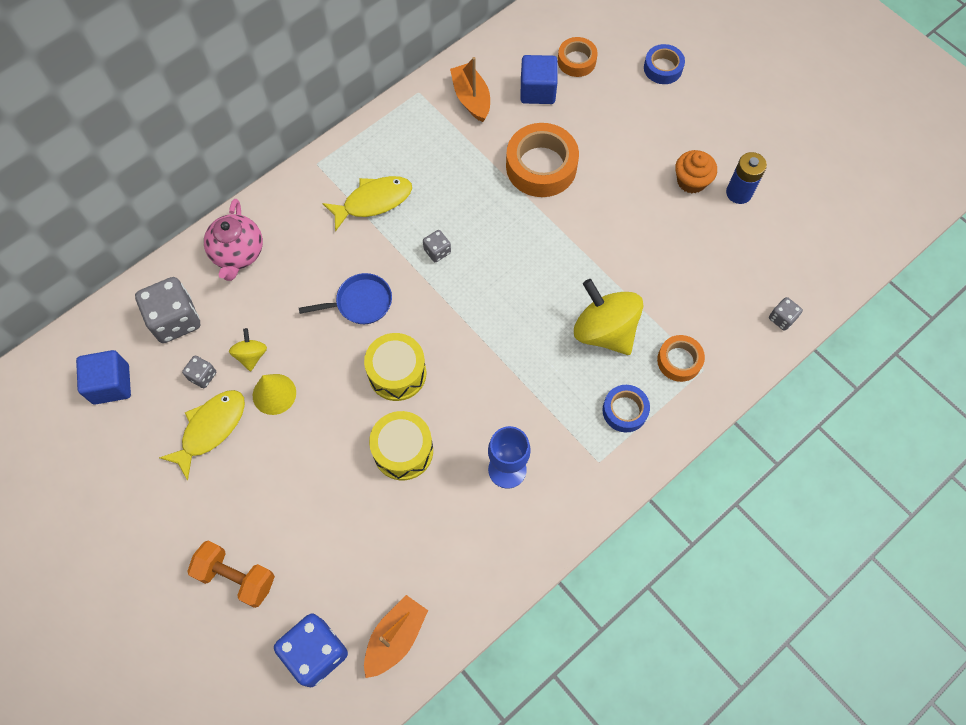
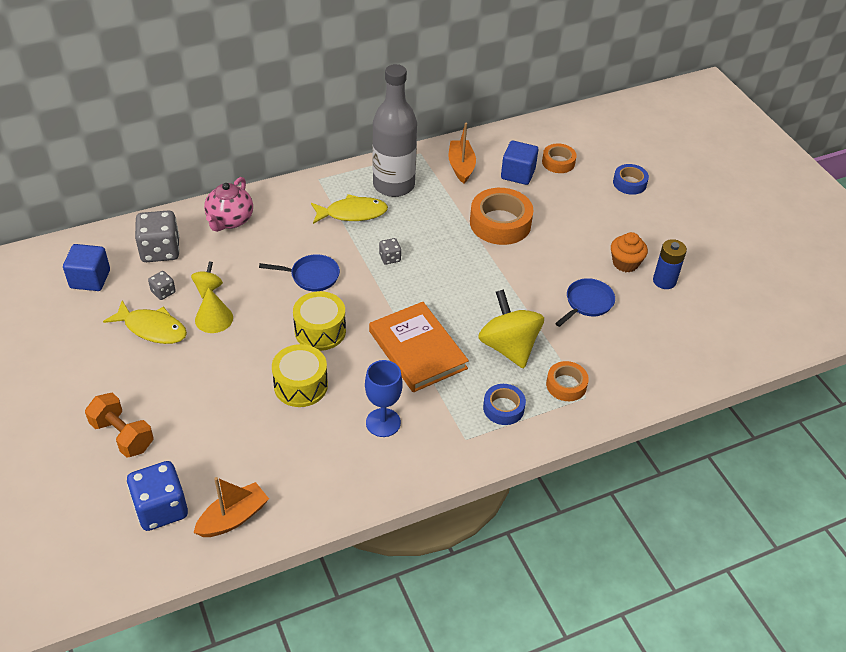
camera: 15 degrees right, 20 degrees down
yellow fish [159,390,245,480] -> yellow fish turned 60 degrees clockwise [103,301,187,344]
grey dice [769,297,803,331] -> none
none -> orange book [369,302,469,392]
none -> grey bottle [372,64,417,197]
none -> blue pan [555,278,615,327]

